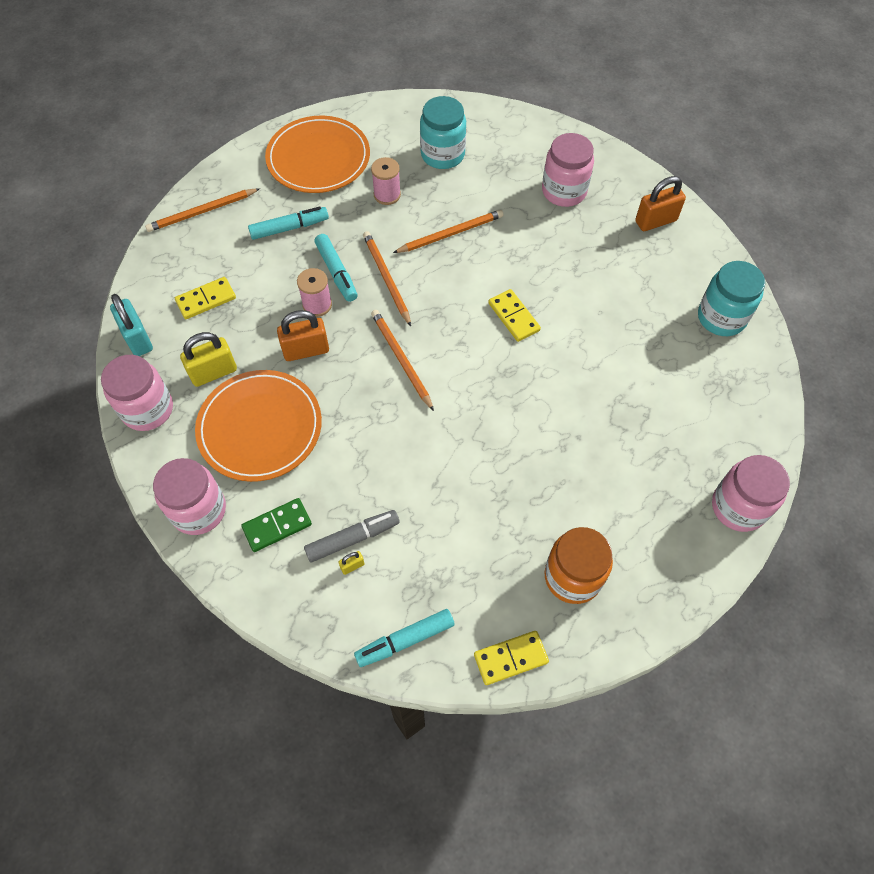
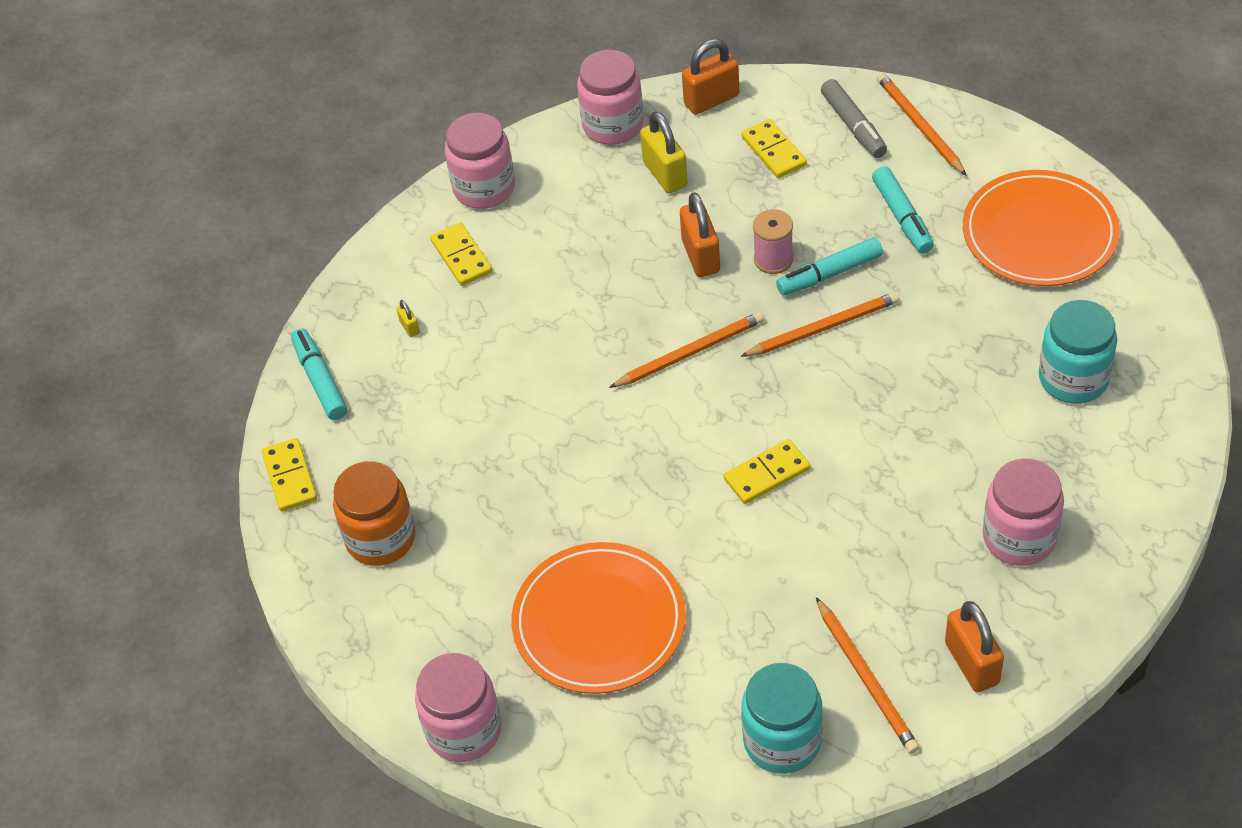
camera: 95 degrees right, 10 degrees down
turquoise padlock [110,294,153,356] -> orange padlock [682,39,739,115]
orange plate [195,370,322,482] -> orange plate moved to [511,542,686,694]
green domino [241,498,312,552] -> yellow domino [430,223,493,286]
grey marker [304,510,400,562] -> grey marker moved to [821,79,887,158]
pink spool [371,157,401,205] -> none
orange pencil [393,210,504,253] -> orange pencil moved to [816,597,919,754]

